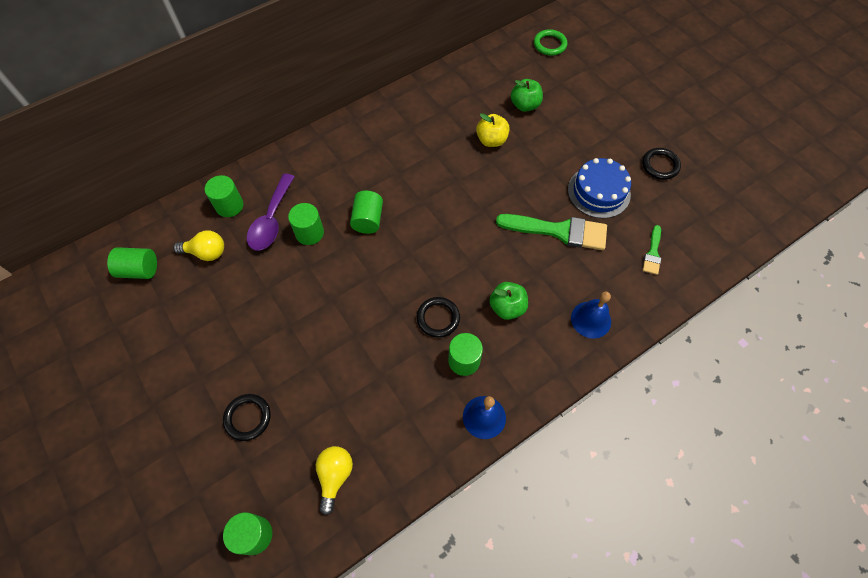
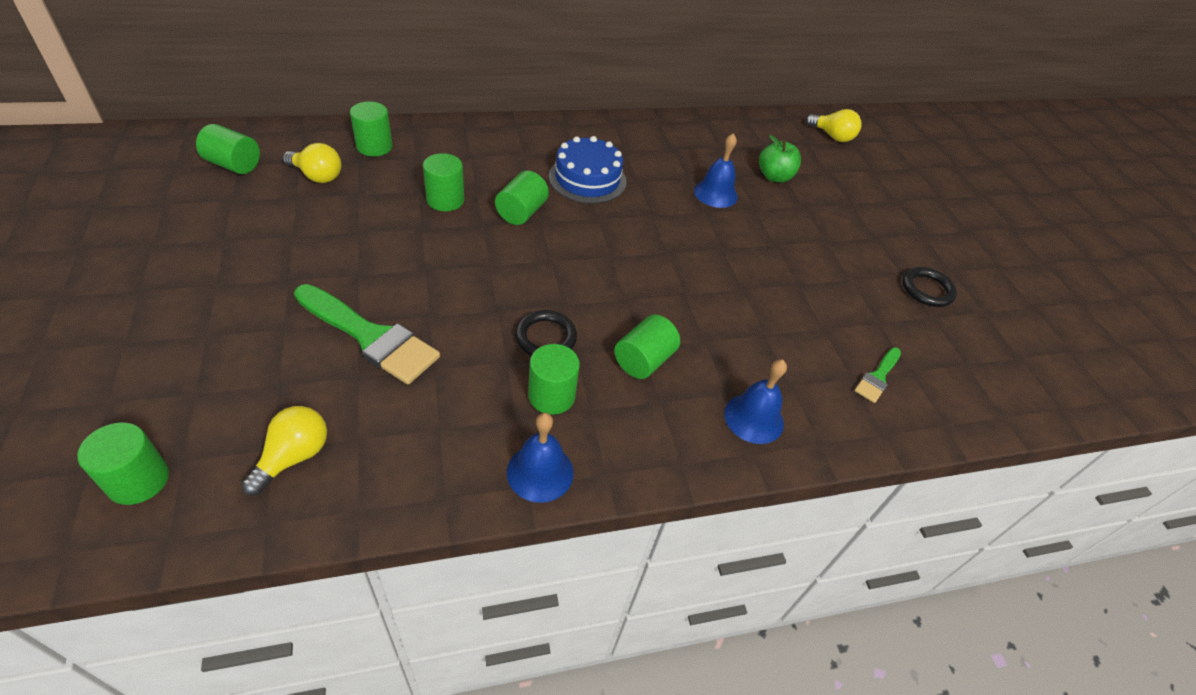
camera: 15 degrees right, 15 degrees down
black ring [223,394,271,441] -> none
purple spoon [247,174,295,250] -> none
yellow apple [476,113,510,147] -> blue bell [694,133,738,208]
green apple [489,282,528,320] -> green cylinder [614,314,680,379]
green brush [496,214,607,250] -> green brush moved to [294,284,440,385]
green ring [534,29,567,56] -> yellow light bulb [806,109,861,142]
blue cake [568,158,631,218] -> blue cake moved to [549,136,626,204]

